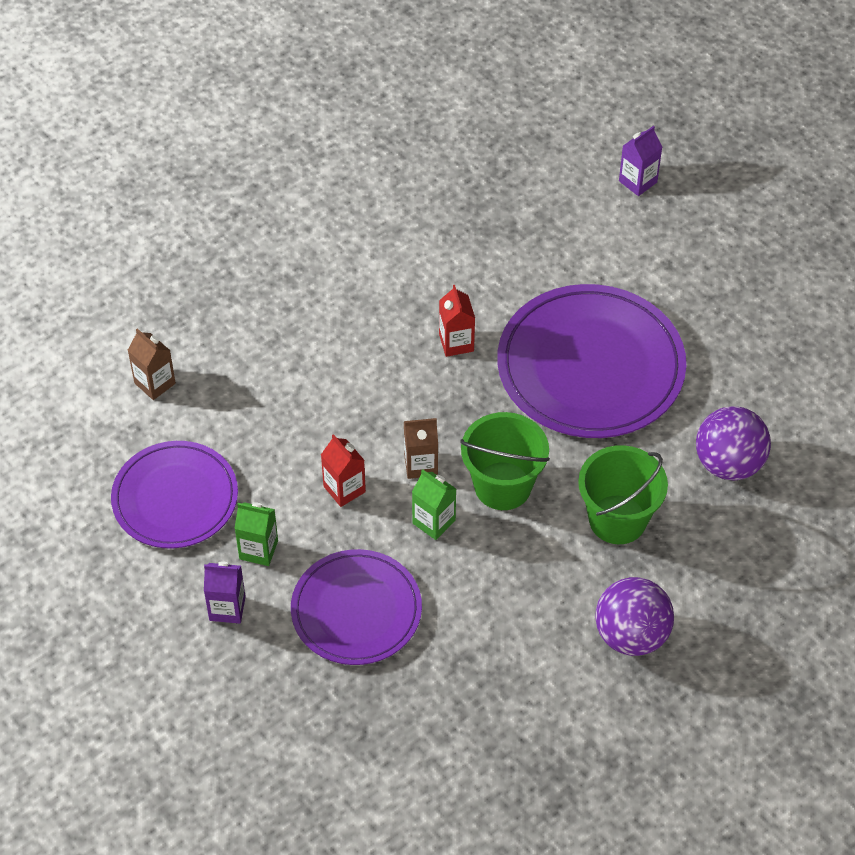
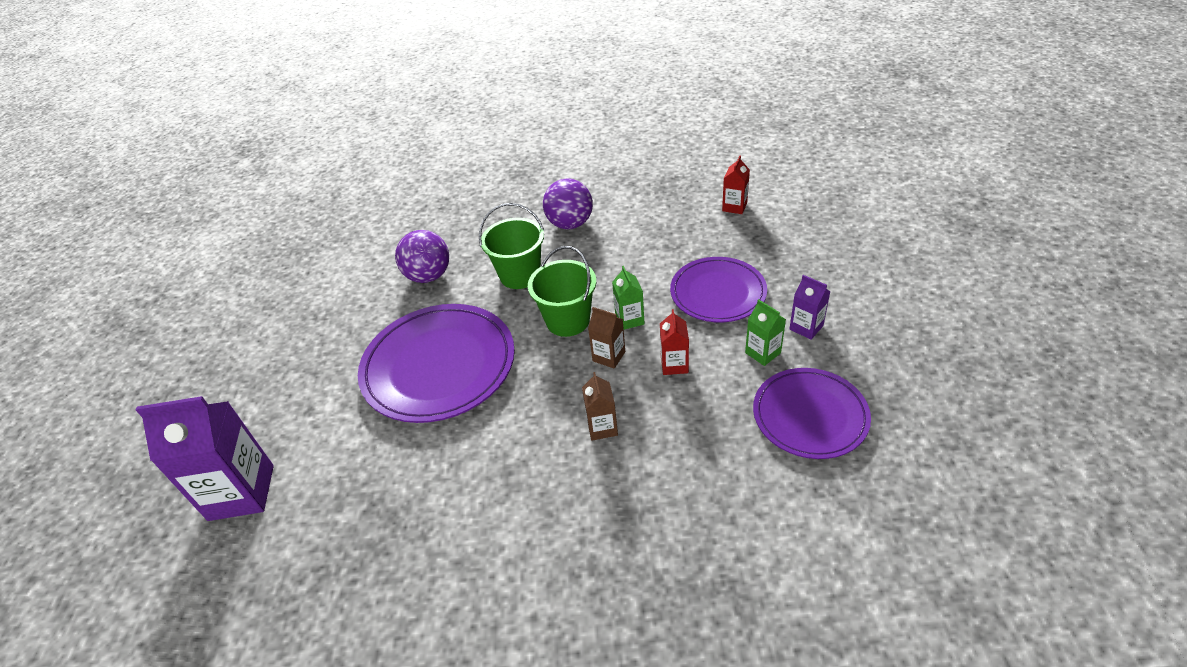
camera: 140 degrees left, 10 degrees down
brown carton [128,328,176,400] -> brown carton moved to [582,372,618,441]
red carton [439,285,475,357] -> red carton moved to [722,156,750,214]
purple carton [619,126,662,196] -> purple carton [136,396,274,521], size x2.01

